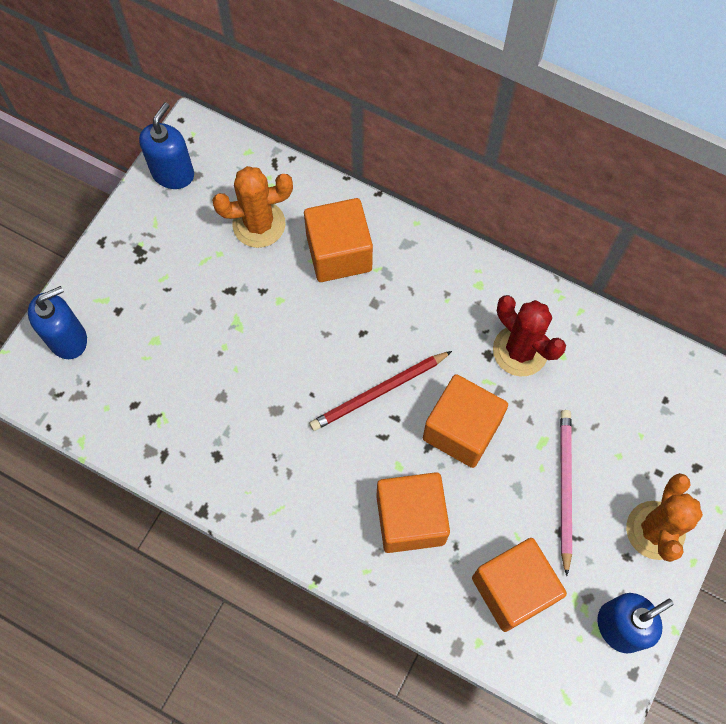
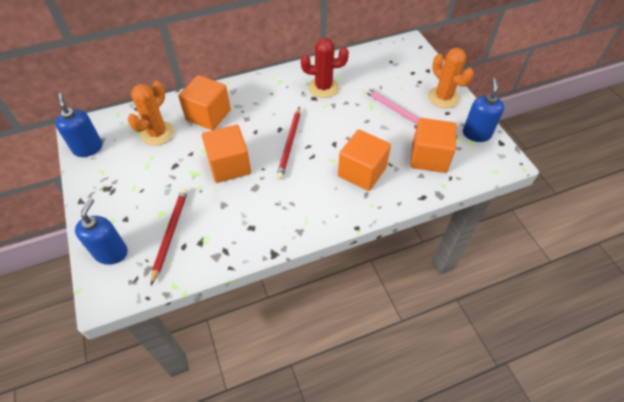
camera: 50 degrees left, 15 degrees down
orange cube [423,374,508,468] -> orange cube moved to [202,125,251,183]
none -> red pencil [151,188,188,285]

